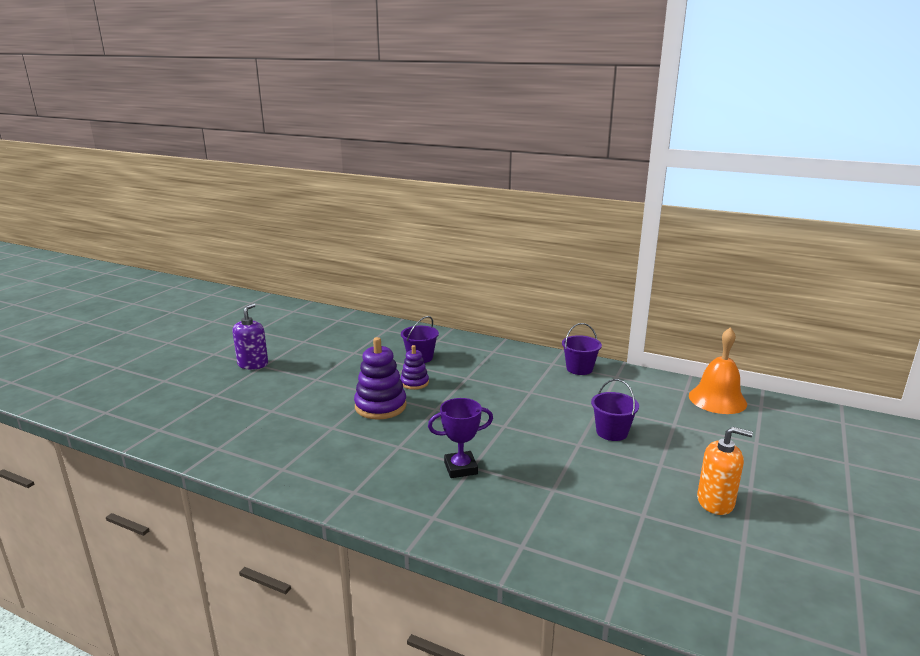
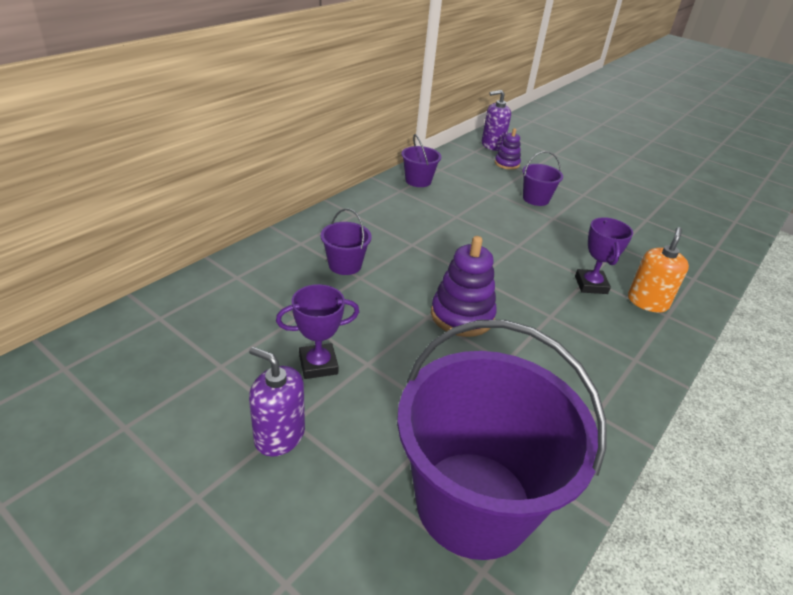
camera: 80 degrees left, 15 degrees up
purple stacking toy [400,345,429,390] -> purple stacking toy moved to [495,128,521,170]
orange bell [689,327,747,414] -> purple soap dispenser [482,90,511,151]
orange soap dispenser [697,427,753,515] -> orange soap dispenser moved to [628,227,689,313]
none -> purple trophy [276,284,359,379]
none -> purple bucket [397,320,607,560]

